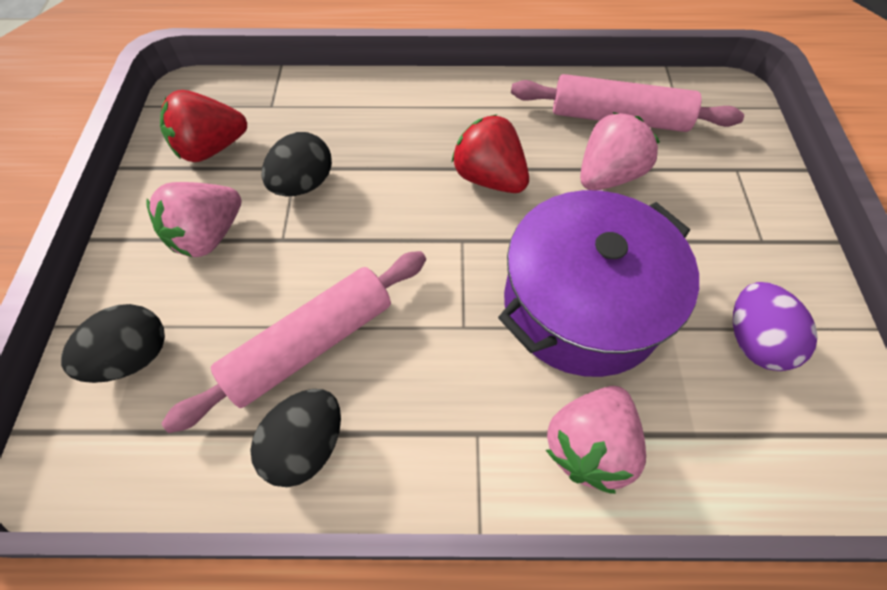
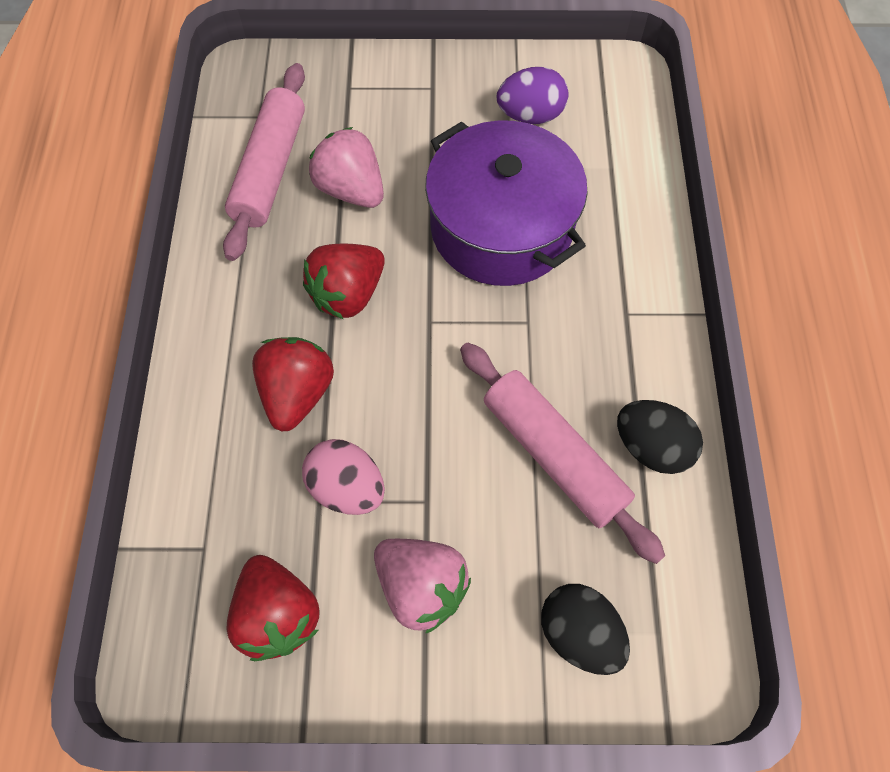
camera: 90 degrees left, 5 degrees up
black egg [262,132,332,197] -> pink egg [302,439,385,515]
pink strawberry [546,386,646,494] -> none
none -> red strawberry [252,337,334,432]

